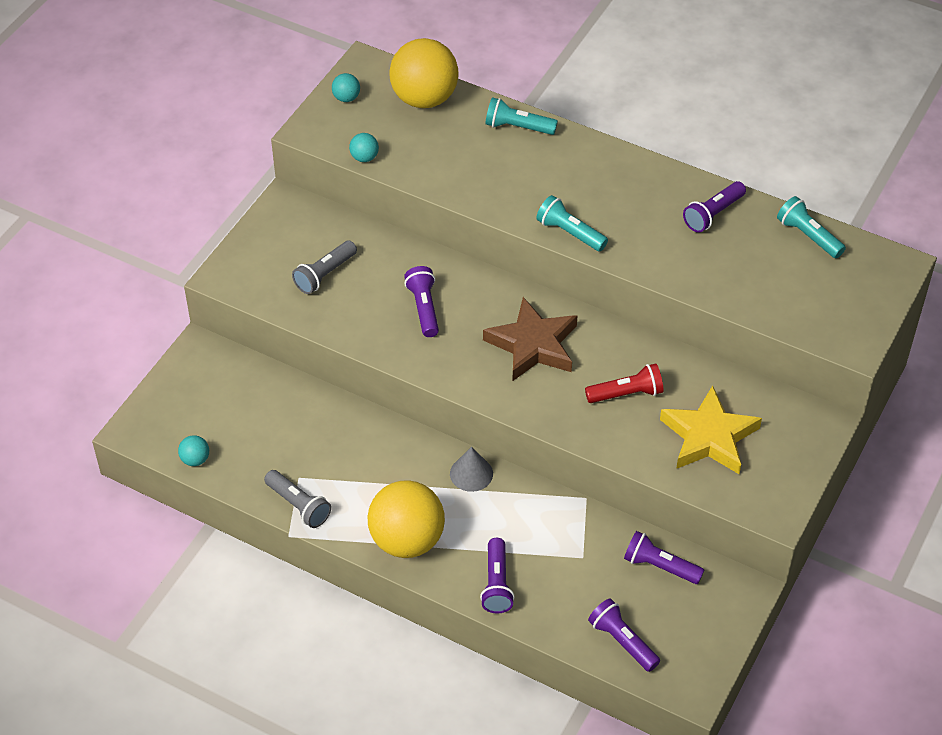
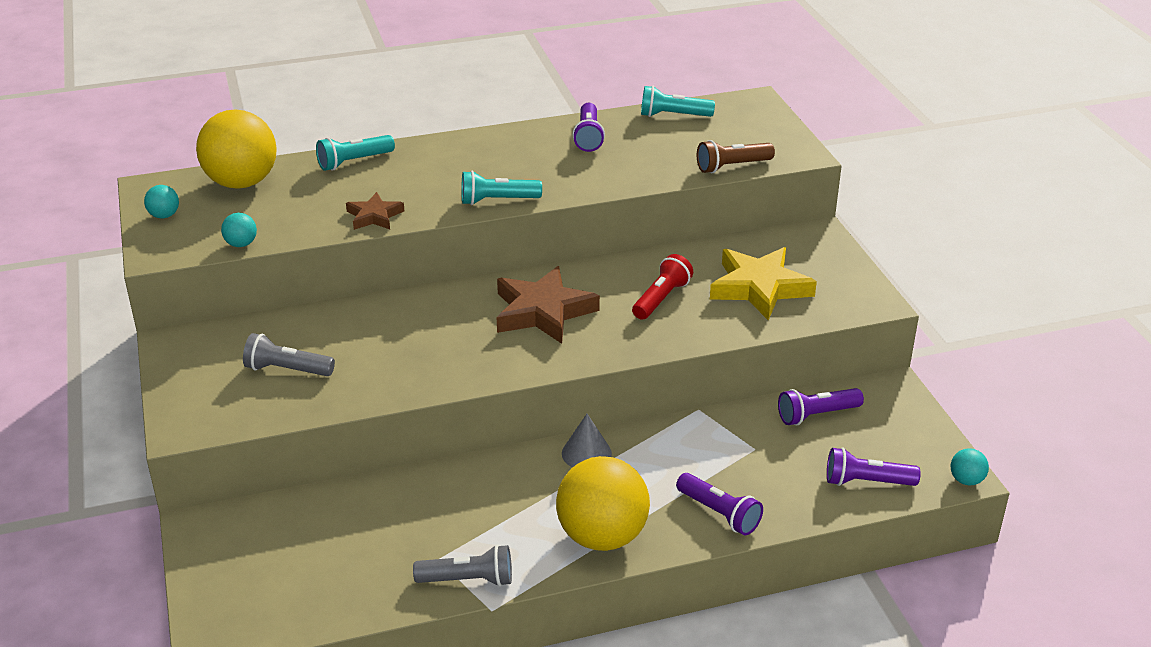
camera: 45 degrees left, 15 degrees down
turquoise ball [178,435,209,466] -> turquoise ball moved to [951,448,989,485]
grey flashlight [292,241,357,294] -> grey flashlight turned 105 degrees clockwise [243,333,335,376]
purple flashlight [404,266,439,337] -> none
none -> brown star [346,192,404,230]
none -> brown flashlight [697,140,775,173]

